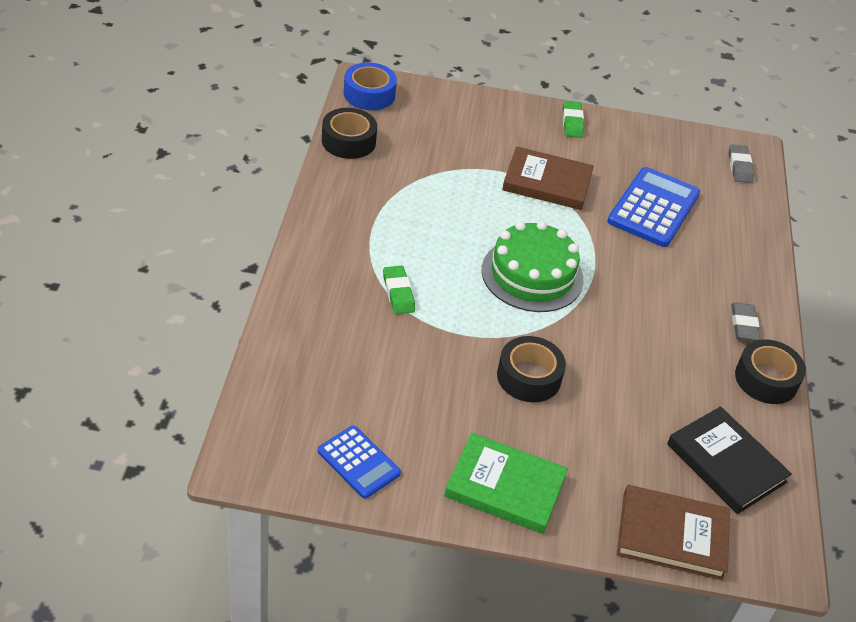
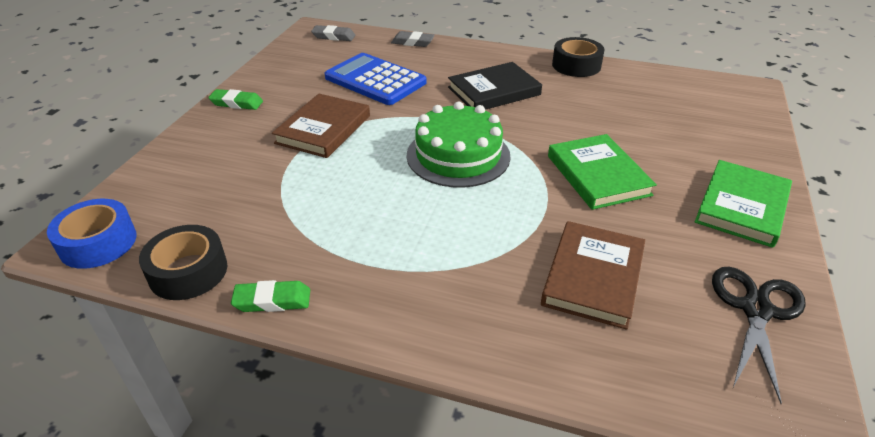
camera: 75 degrees left, 5 degrees down
blue calculator [318,426,401,499] -> black scissors [712,267,806,404]
green eraser [383,266,415,314] -> green eraser moved to [231,280,310,312]
black tape [497,336,566,402] -> green book [548,134,657,210]
brown book [617,485,730,580] -> brown book moved to [541,221,645,330]
black book [667,406,792,514] -> black book moved to [448,62,542,110]
grey eraser [731,302,760,341] -> grey eraser moved to [391,31,435,47]

